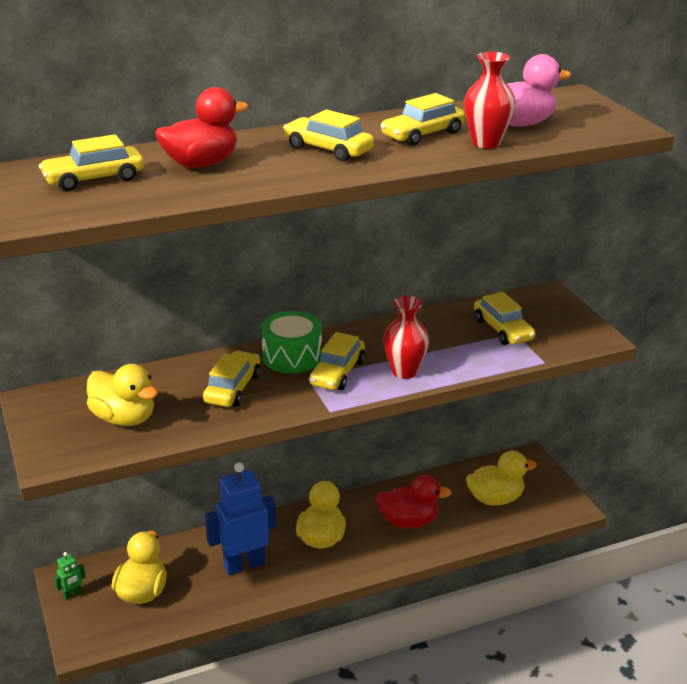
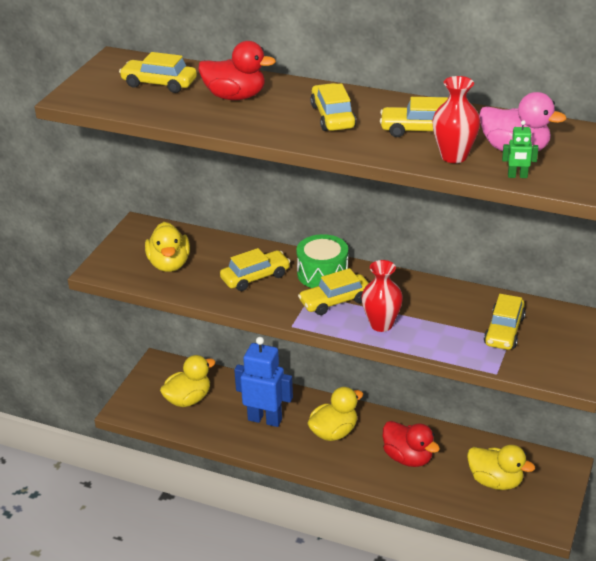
camera: 45 degrees right, 5 degrees up
green robot [54,552,86,600] -> green robot moved to [502,120,539,178]

